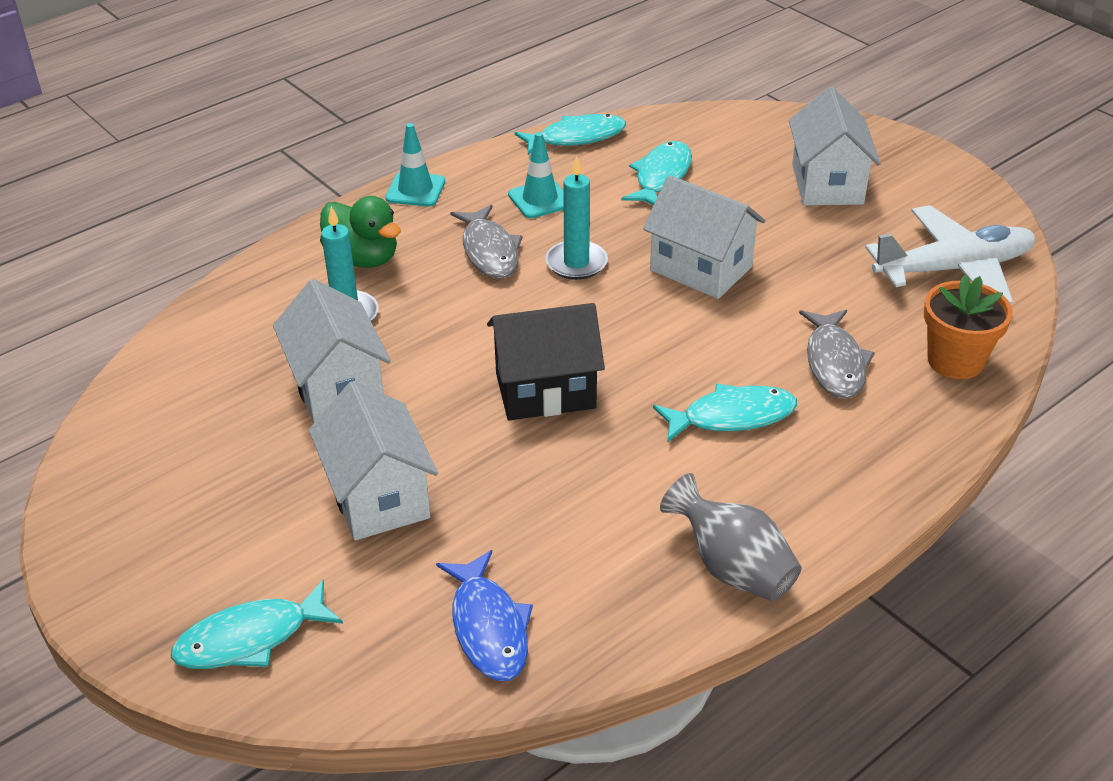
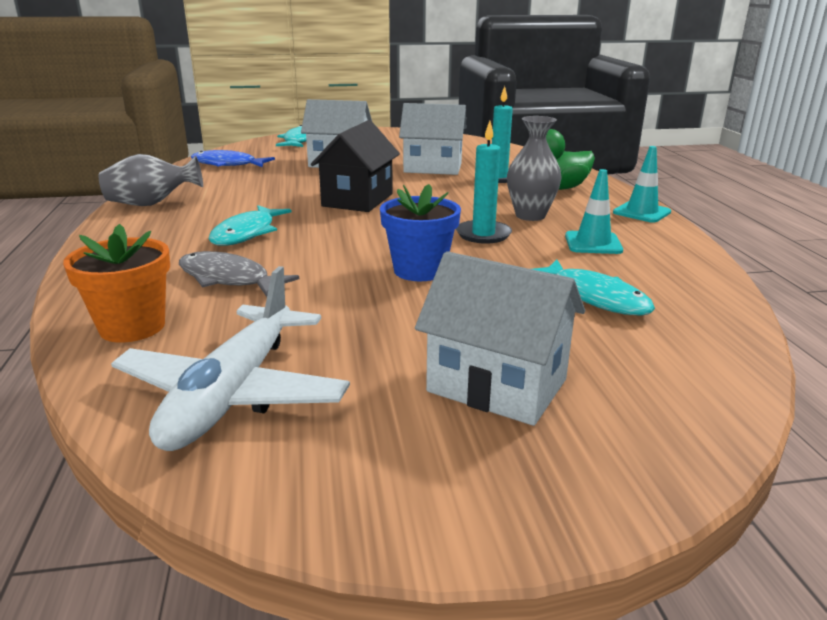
camera: 120 degrees right, 15 degrees down
grey fish [450,205,523,279] -> grey vase [507,116,562,221]
turquoise fish [515,114,626,155] -> none
white house [643,175,766,299] -> blue flower pot [380,184,461,281]

